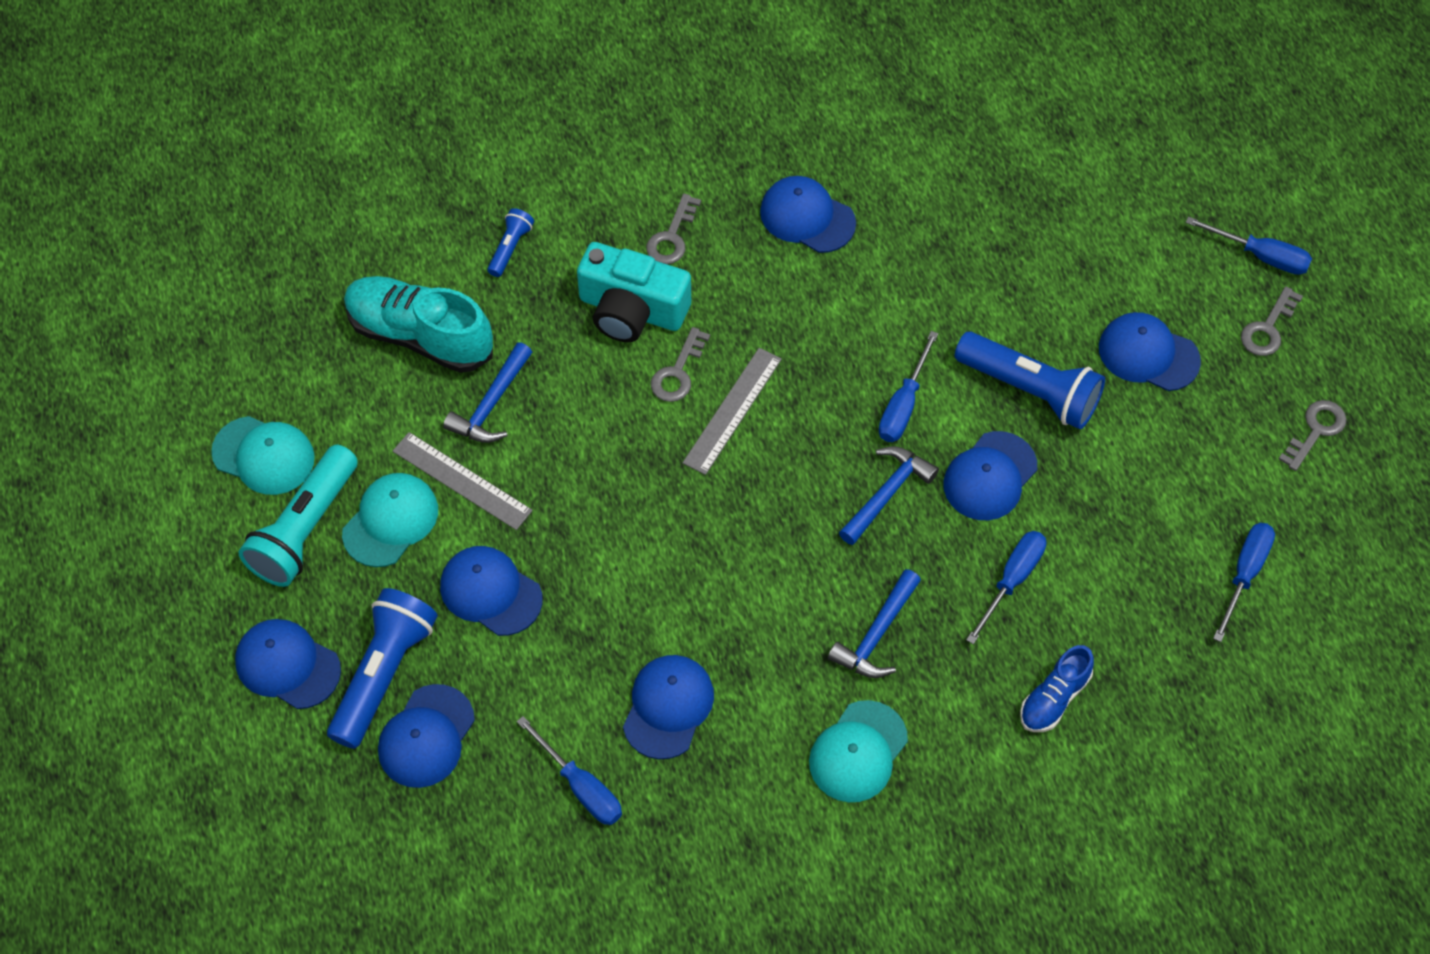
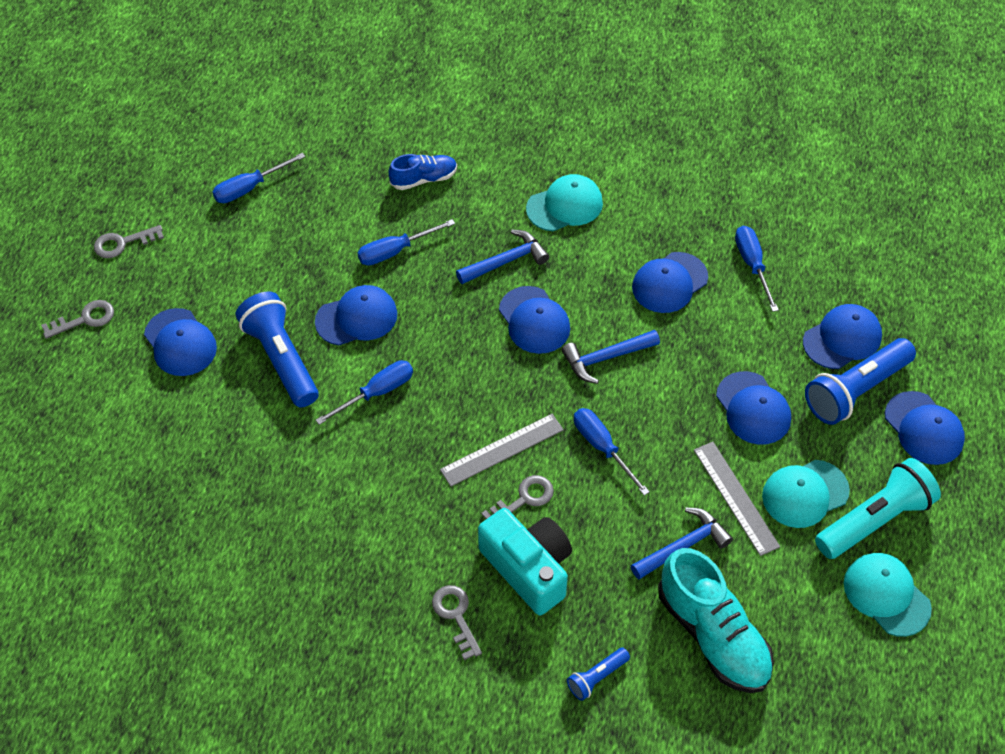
camera: 150 degrees left, 5 degrees down
grey key [646,194,701,264] -> grey key turned 75 degrees counterclockwise [432,585,482,660]
blue cap [760,176,856,253] -> blue cap moved to [499,286,570,354]
blue hammer [839,446,939,545] -> blue hammer moved to [562,330,660,384]
blue screwdriver [1186,216,1312,275] -> blue screwdriver moved to [574,408,650,496]

